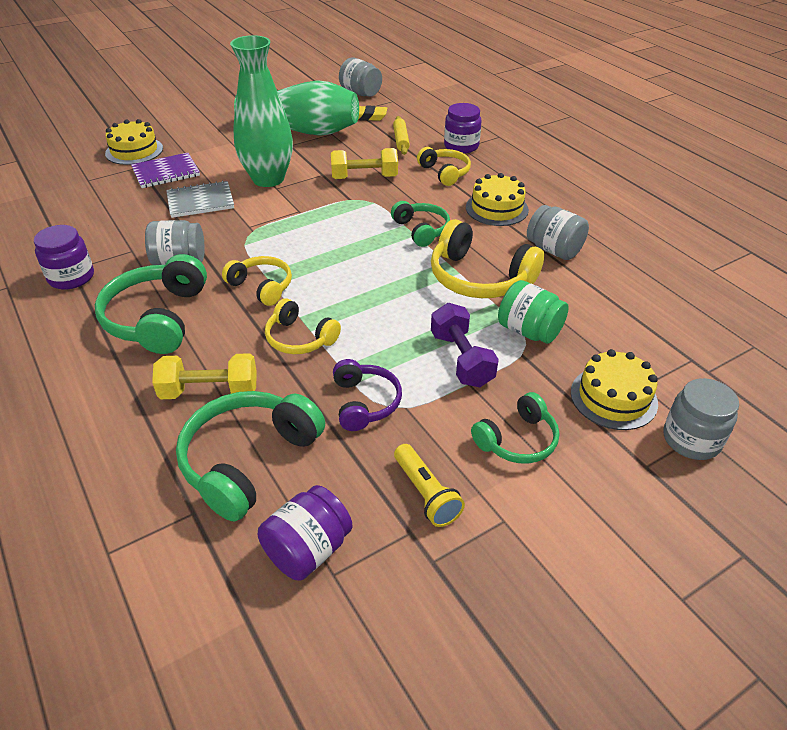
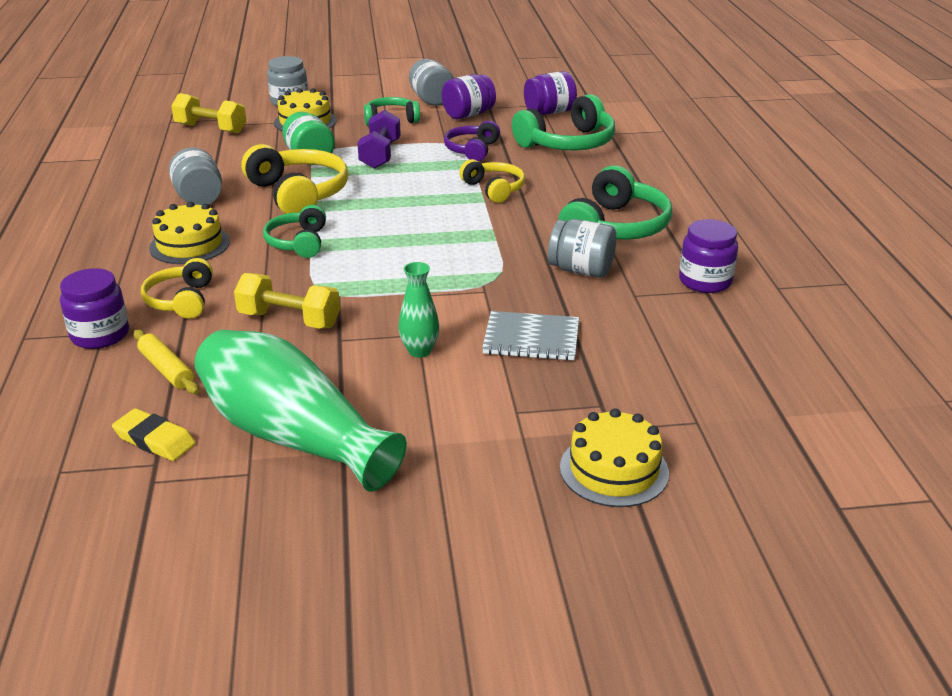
camera: 155 degrees left, 10 degrees down
purple notebook [131,153,200,188] -> none
yellow dumbbell [152,353,257,399] -> yellow dumbbell moved to [171,93,246,133]
yellow headphones [222,256,292,306] -> none
green vase [230,35,293,187] -> green vase [398,262,439,358], size x0.46
grey jar [339,57,382,97] -> grey jar moved to [409,59,454,106]
yellow rolling pin [393,116,410,155] -> yellow rolling pin turned 60 degrees counterclockwise [133,330,199,394]
yellow flashlight [394,444,465,527] -> purple jar [442,74,496,119]

